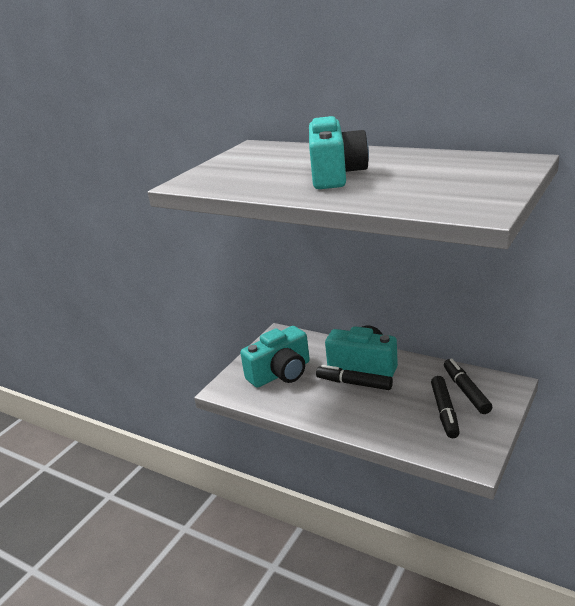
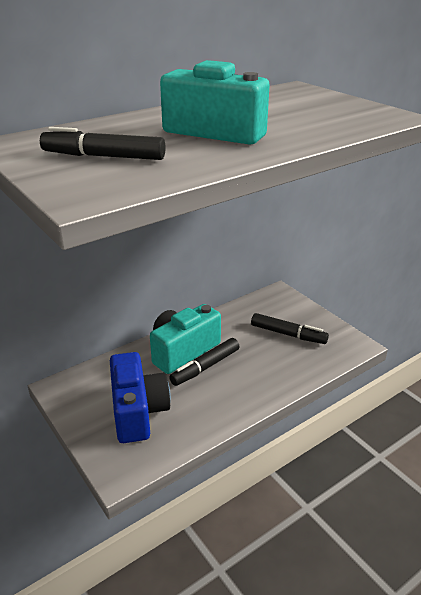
camera: 70 degrees left, 5 degrees up
turquoise camera [240,326,310,388] -> blue camera [110,352,171,443]
black marker [444,358,492,414] -> black marker moved to [40,127,166,160]

